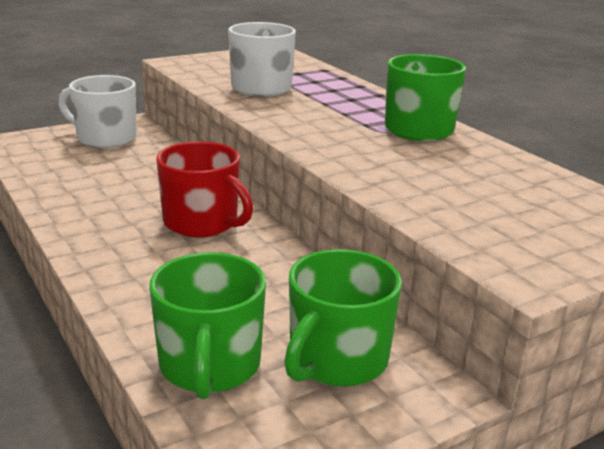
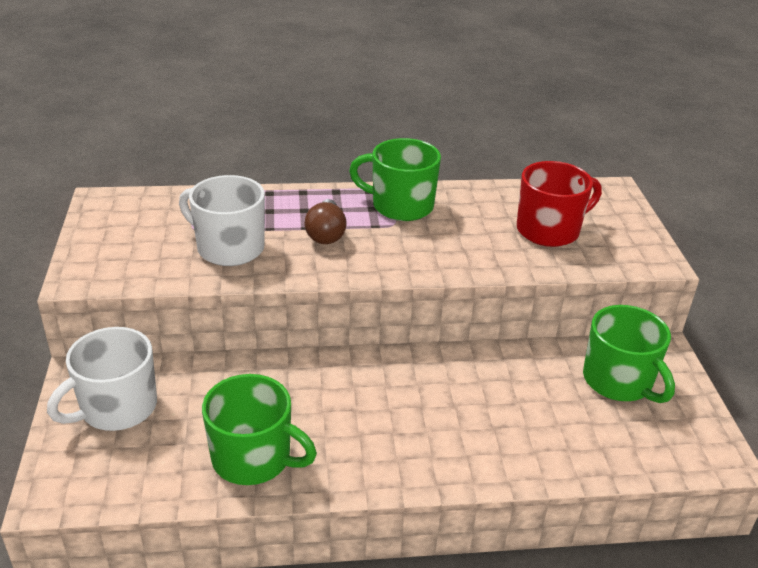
camera: 65 degrees left, 10 degrees up
green mug [149,252,266,399] -> green mug moved to [202,374,317,485]
red mug [156,141,253,238] -> red mug moved to [517,161,602,247]
none -> brown light bulb [305,199,347,244]

